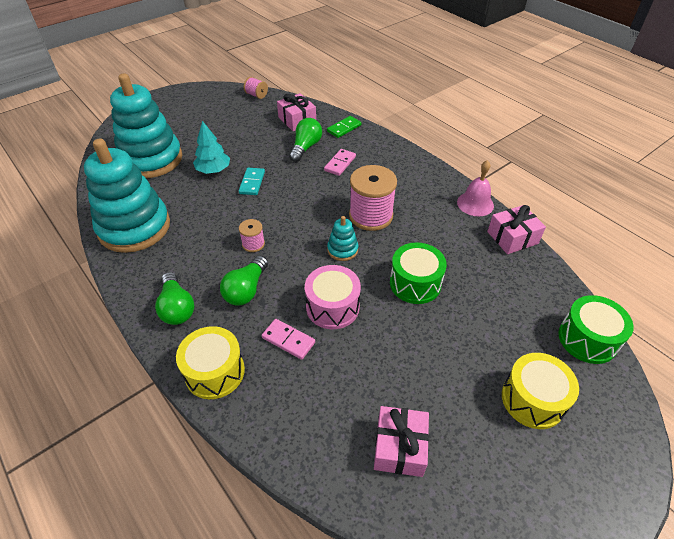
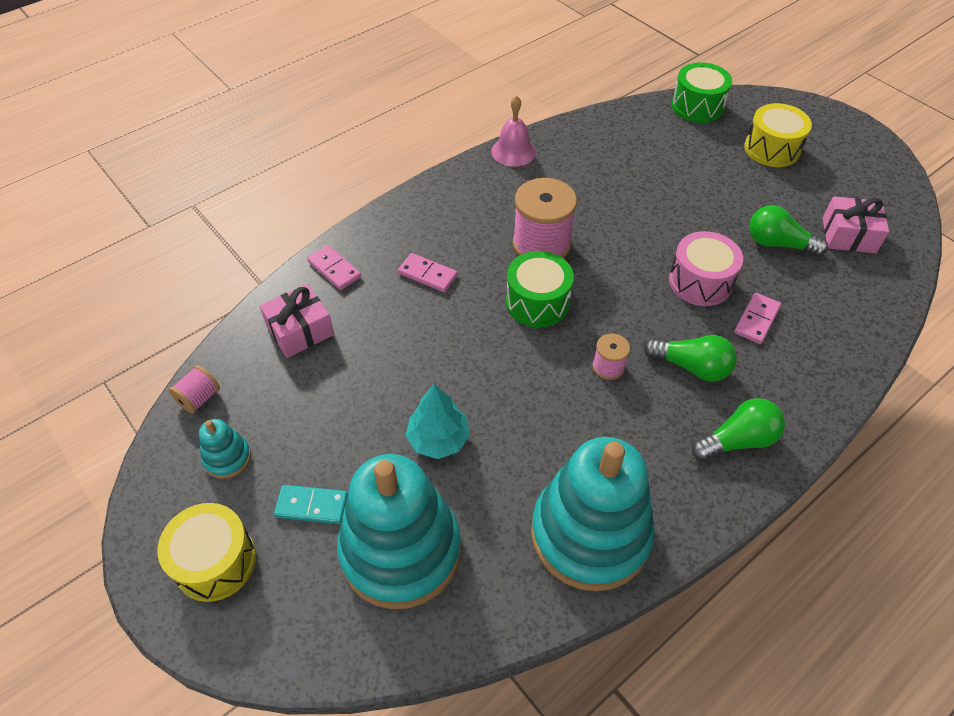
camera: 90 degrees left, 5 degrees up
yellow drum [176,326,245,399] -> yellow drum moved to [157,503,256,602]
turquoise domino [239,168,265,195] -> turquoise domino moved to [274,485,348,524]
green light bulb [289,118,322,162] -> green light bulb moved to [749,205,828,257]
green domino [327,116,361,138] -> pink domino [307,245,361,290]
turquoise stacking toy [327,216,358,261] -> turquoise stacking toy moved to [199,419,251,479]
green drum [390,243,447,304] -> green drum moved to [506,251,574,327]
pink gift [487,205,546,254] -> none

